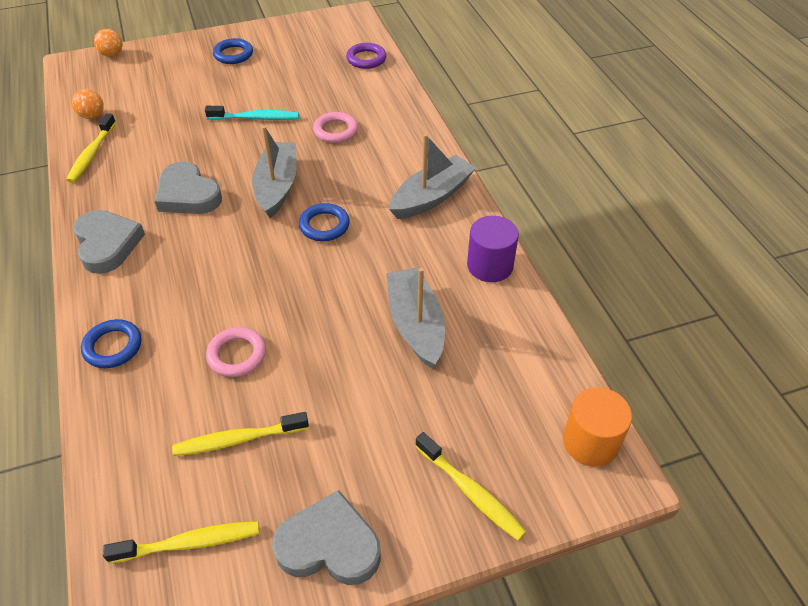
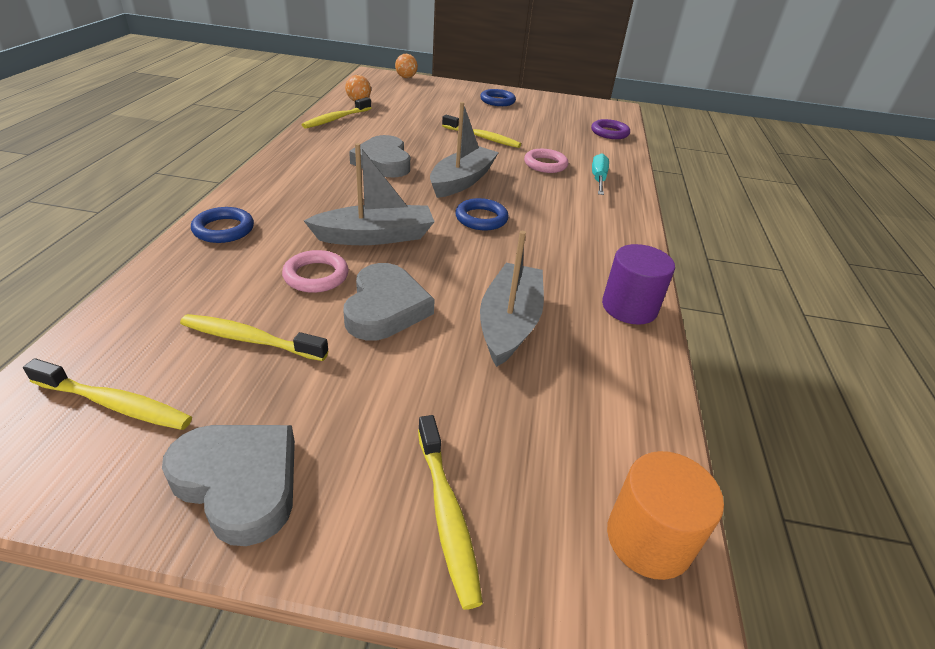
camera: 25 degrees right, 10 degrees down
grey heart [73,210,145,274] -> grey heart moved to [343,263,435,341]
turquoise toothbrush [205,106,299,120] -> yellow toothbrush [442,115,521,148]
grey boat [389,134,476,219] -> grey boat moved to [304,143,434,245]
none -> turquoise screwdriver [592,153,609,195]

